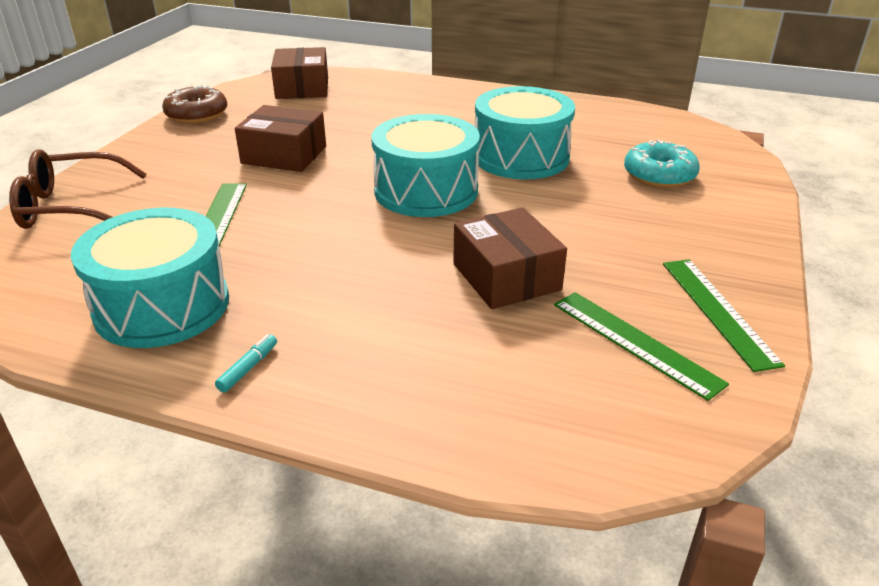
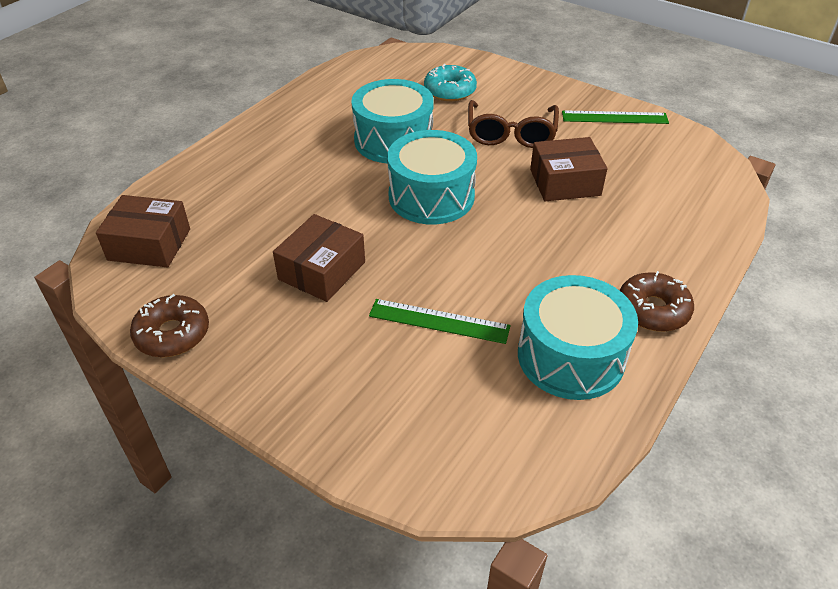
camera: 75 degrees left, 10 degrees up
brown glasses [9,149,147,229] -> brown glasses moved to [468,100,559,148]
turquoise marker [215,334,277,392] -> brown donut [620,271,694,332]
green ruler [554,292,729,401] -> none

